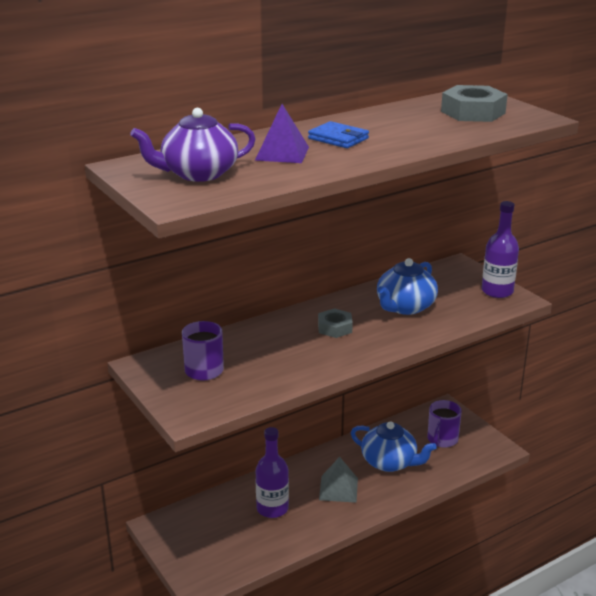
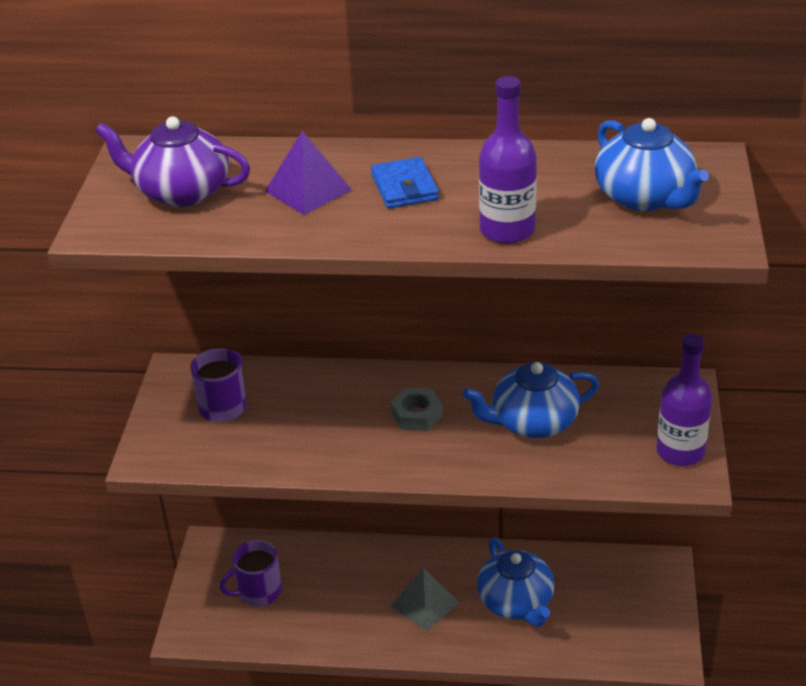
camera: 40 degrees right, 10 degrees up
purple bottle [256,427,289,518] -> purple bottle moved to [479,76,537,244]
purple mug [428,400,462,448] -> purple mug moved to [220,540,282,606]
grey nut [441,85,508,122] -> blue teapot [595,118,709,211]

